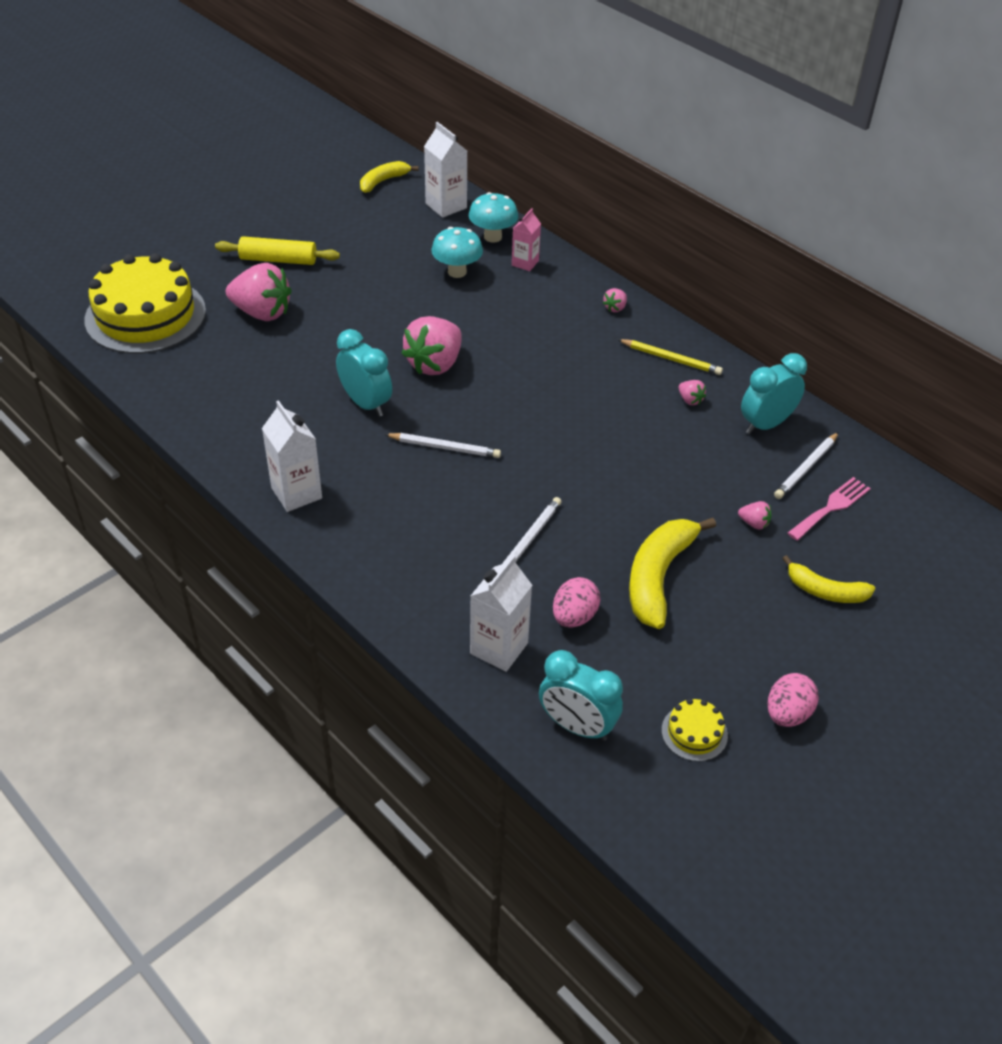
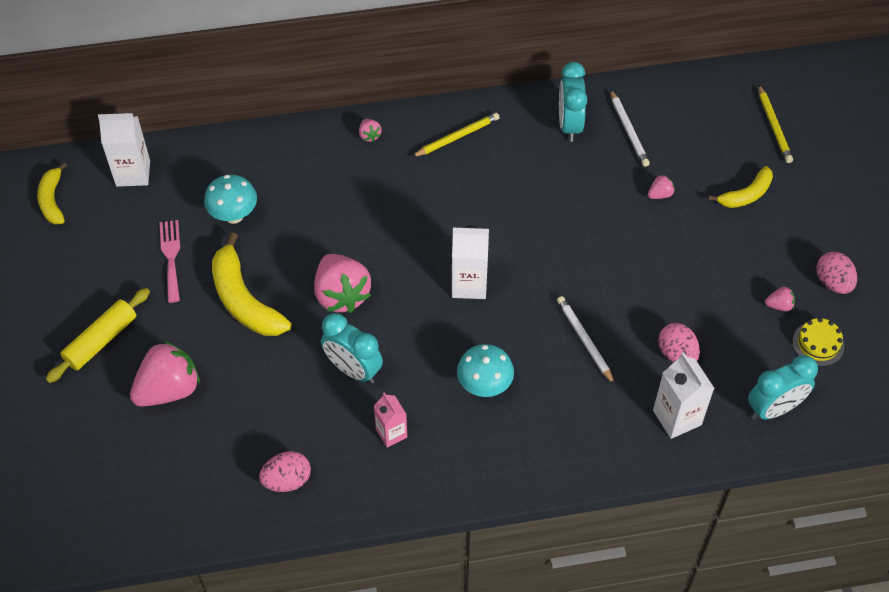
camera: 55 degrees left, 10 degrees up
yellow cake [84,253,206,354] -> none
white carton [262,400,322,512] -> white carton moved to [452,225,489,299]
turquoise clock [336,329,392,417] -> turquoise clock turned 135 degrees counterclockwise [321,313,383,384]
white pencil [384,433,501,458] -> none
turquoise mushroom [469,192,518,243] -> turquoise mushroom moved to [457,344,514,397]
pink carton [512,208,541,271] -> pink carton moved to [374,393,407,448]
yellow banana [629,518,716,629] -> yellow banana moved to [212,232,291,336]
pink strawberry [679,380,706,405] -> pink strawberry moved to [765,287,795,311]
pink fork [788,477,871,541] -> pink fork moved to [159,220,180,303]
none -> pink egg [259,451,311,492]
none -> yellow pencil [758,84,793,163]

